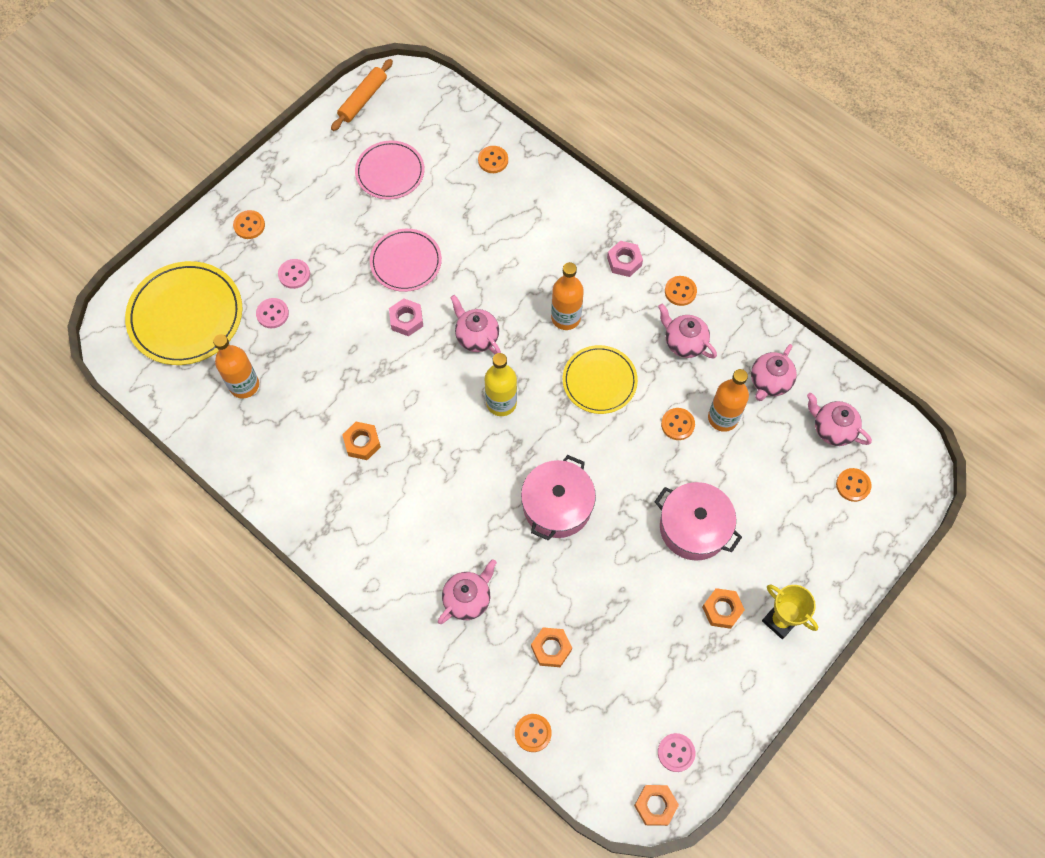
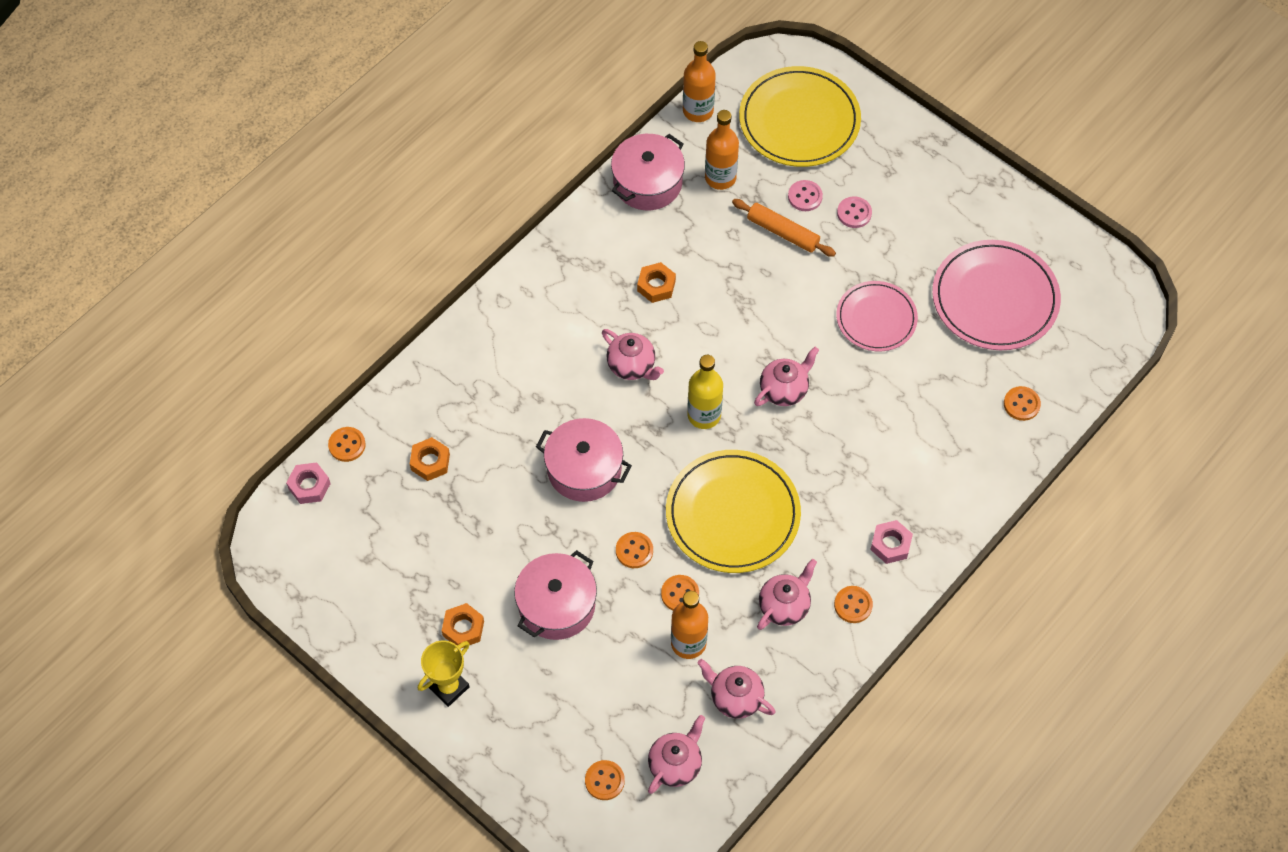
camera: 90 degrees right, 5 degrees down
orange button [233,210,265,239] -> orange button moved to [616,532,653,568]
orange rolling pin [331,59,393,131] -> orange rolling pin moved to [732,199,836,257]
pink plate [355,140,425,200] -> pink plate [932,240,1061,350], size x1.58
pink nut [389,298,423,336] -> pink nut moved to [286,462,331,504]
pink teapot [438,559,497,624] -> pink teapot moved to [602,329,664,380]
orange bottle [551,262,584,330] -> orange bottle moved to [683,41,716,122]
yellow plate [563,345,638,414] -> yellow plate [666,450,801,573], size x1.58
orange nut [634,785,679,826] -> none
pink button [658,733,695,772] -> none
none -> pink pot [611,134,685,210]

